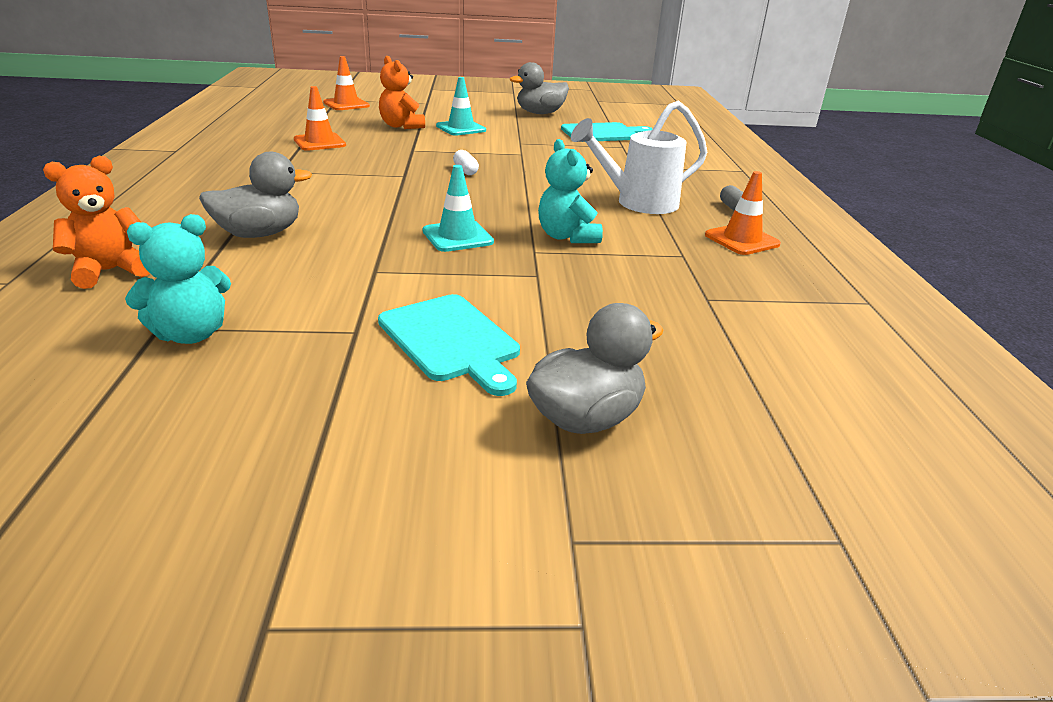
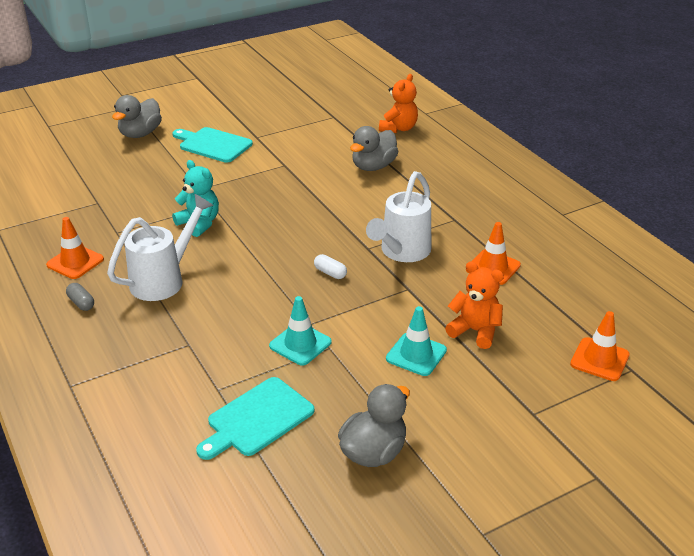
camera: 155 degrees right, 5 degrees up
turquoise teddy bear [125,214,231,344] -> none
turquoise traffic cone [423,165,494,252] -> turquoise traffic cone moved to [269,296,332,366]
none -> white watering can [366,171,431,262]

